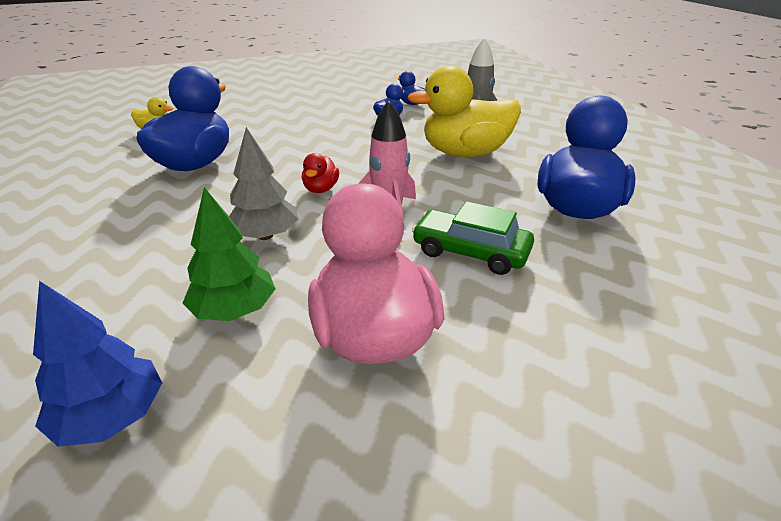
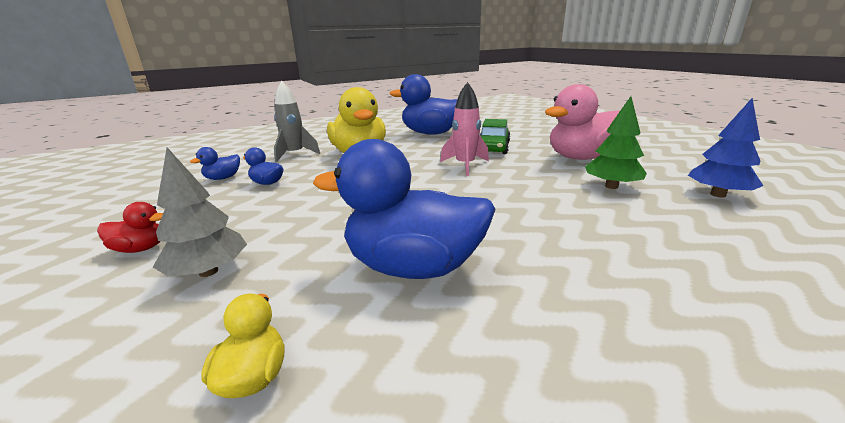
camera: 100 degrees left, 10 degrees down
grey tree [229,127,299,240] -> grey tree moved to [153,147,247,277]
red duck [302,153,339,193] -> red duck moved to [97,202,163,253]

